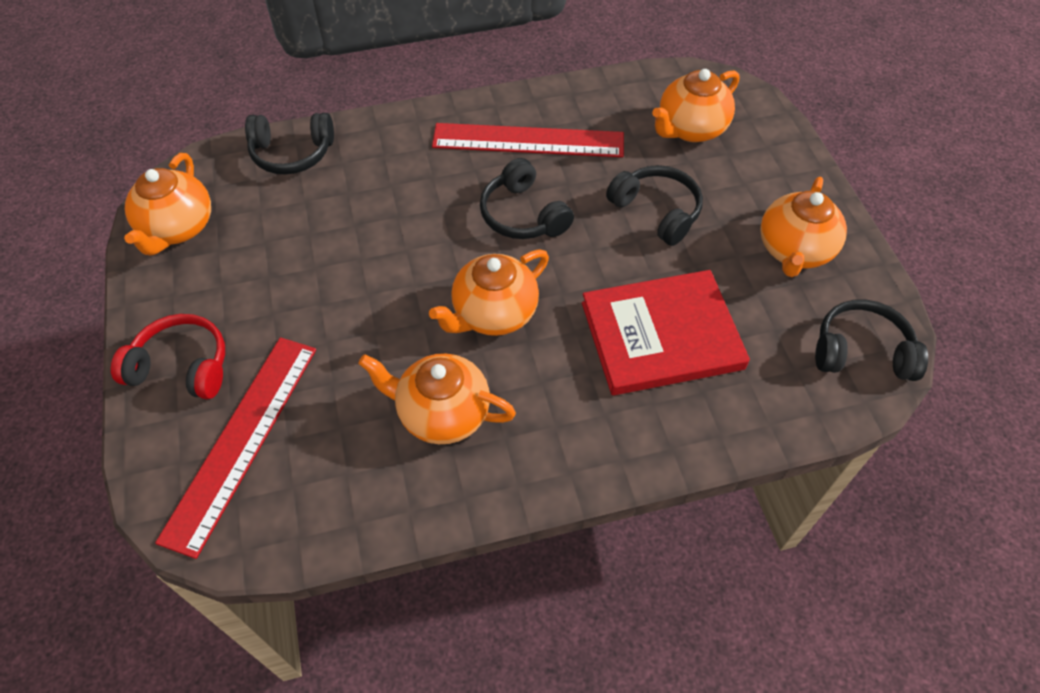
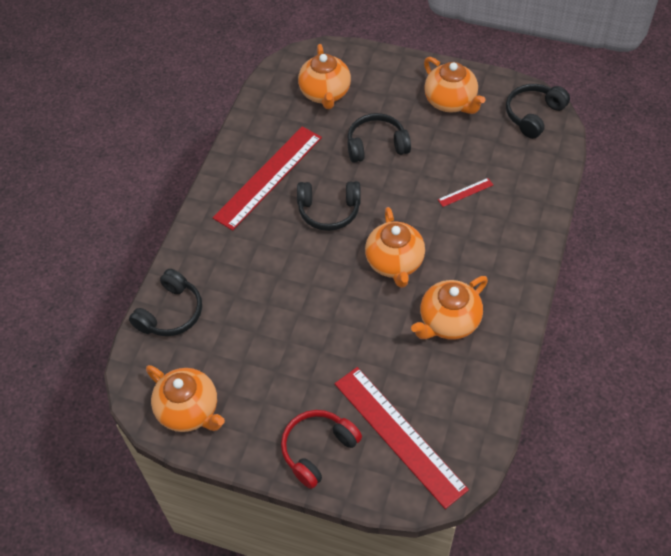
camera: 55 degrees left, 0 degrees up
red book [582,270,750,395] -> red ruler [438,178,493,207]

